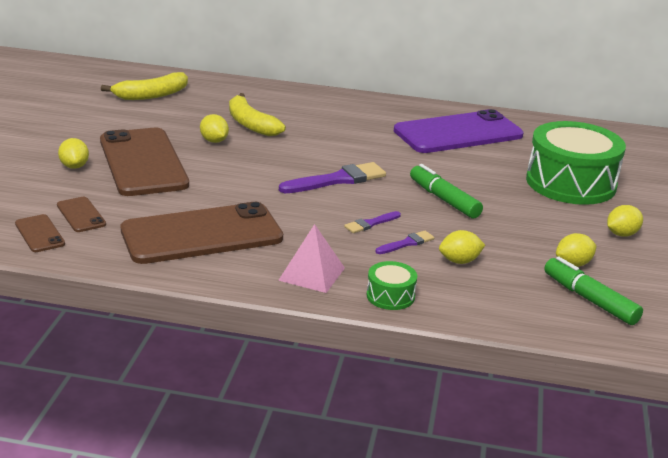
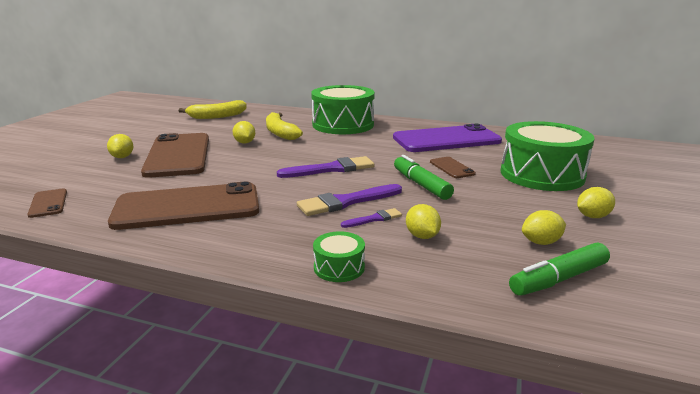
camera: 10 degrees right, 5 degrees down
brown phone [57,197,106,232] -> brown phone moved to [430,157,476,178]
pink pyramid [278,224,345,293] -> none
purple brush [344,211,401,233] -> purple brush [297,184,402,216], size x1.87
yellow lemon [439,230,485,264] -> yellow lemon turned 75 degrees clockwise [406,204,441,239]
green marker [544,257,643,325] -> green marker turned 90 degrees counterclockwise [509,242,610,296]
none -> green drum [311,85,375,134]

